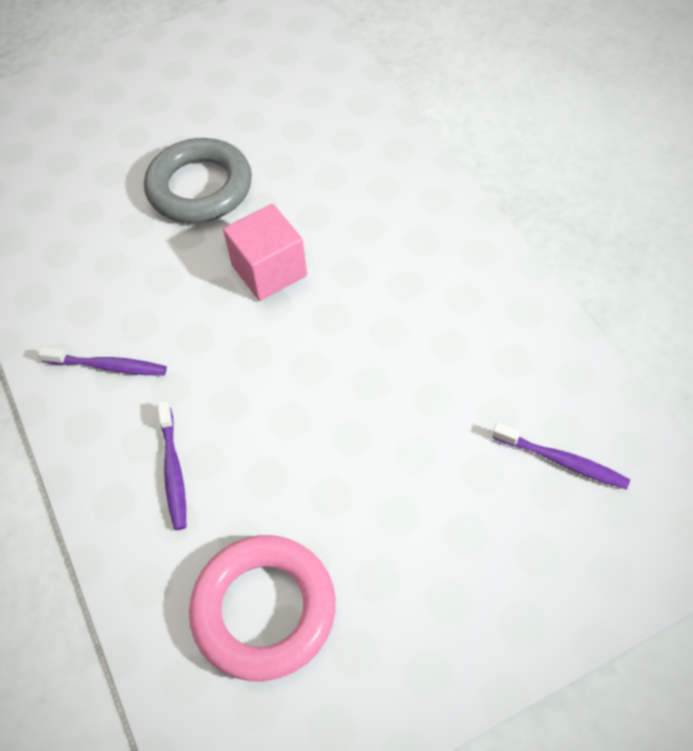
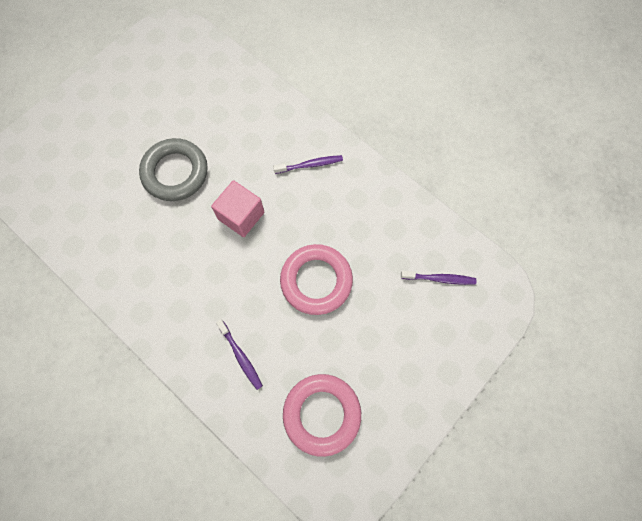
camera: 25 degrees left, 15 degrees up
purple toothbrush [38,347,167,376] -> purple toothbrush moved to [273,155,343,174]
none -> pink ring [280,244,353,315]

